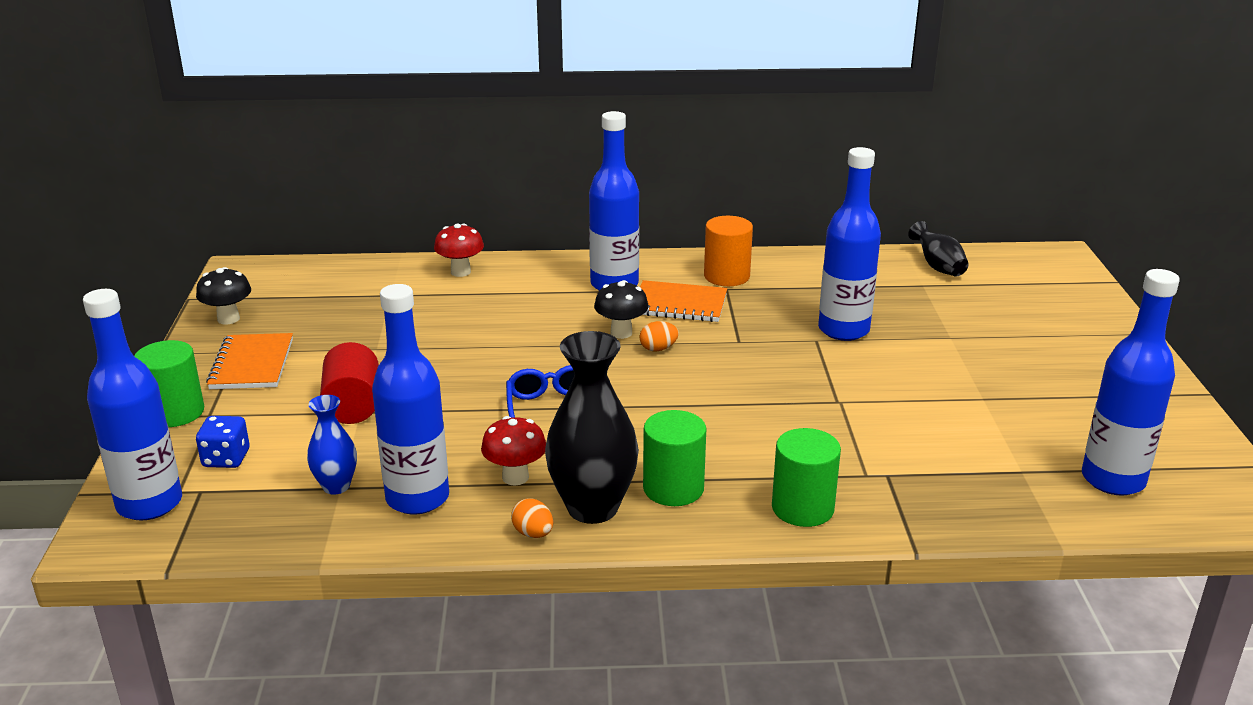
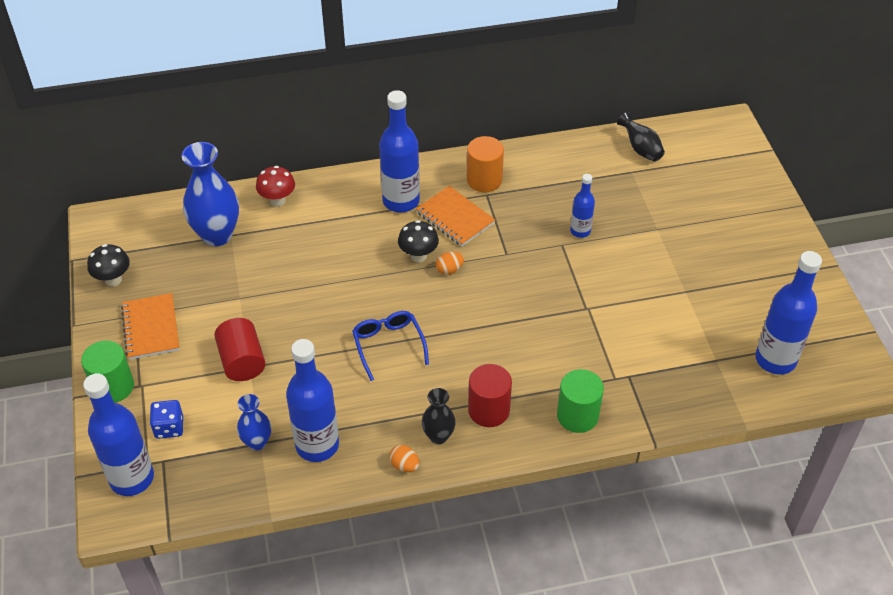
camera: 10 degrees left, 20 degrees up
red mushroom [481,416,546,486] -> none
black vase [545,331,639,524] -> black vase [422,388,456,444], size x0.54
orange notebook [640,280,727,322] -> orange notebook turned 45 degrees clockwise [416,186,495,246]
green cylinder [643,410,706,506] -> red cylinder [468,364,512,427]
blue bottle [818,147,881,341] -> blue bottle [570,174,595,238], size x0.54
none -> blue vase [182,142,239,246]

